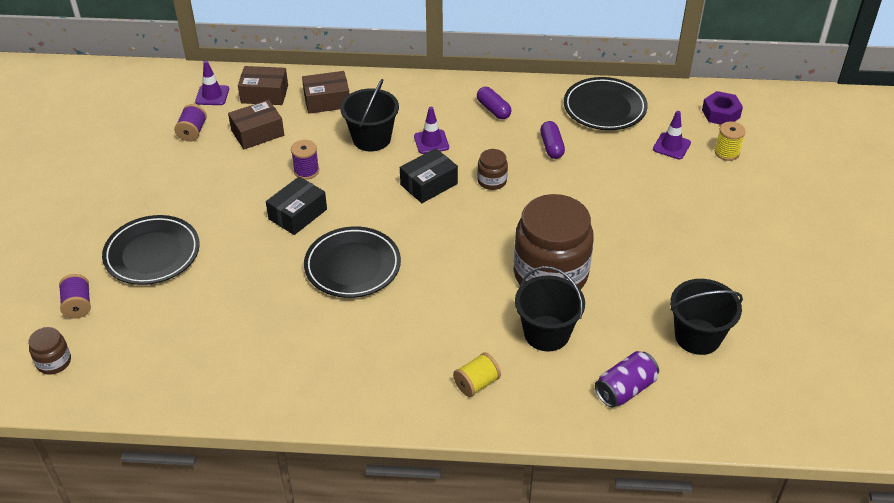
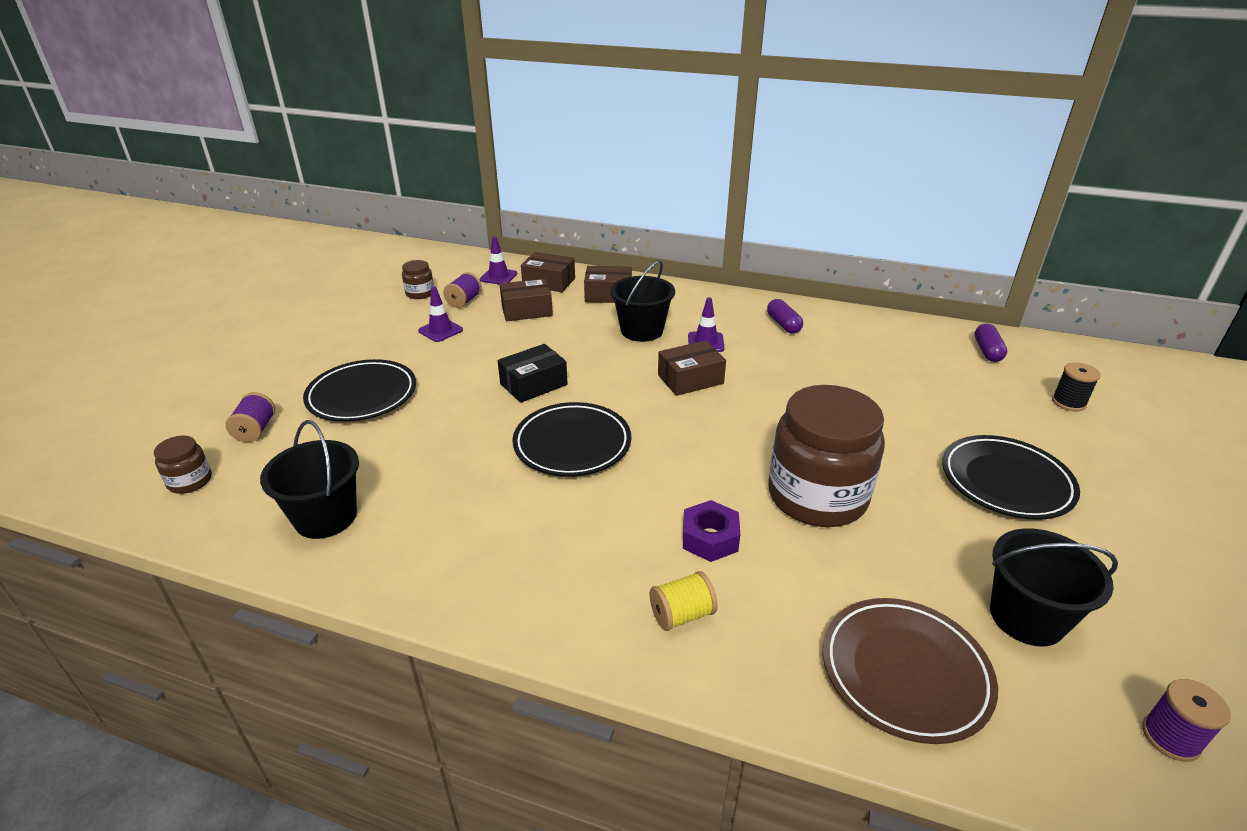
camera: 15 degrees right, 10 degrees down
purple spool [291,140,319,180] -> purple spool moved to [1142,679,1231,762]
black box [400,148,458,203] -> brown box [658,340,726,396]
brown jar [477,149,508,190] -> brown jar moved to [402,260,434,299]
black bucket [515,266,585,351] -> black bucket moved to [260,420,359,539]
purple capsule [540,121,565,159] -> purple capsule moved to [974,323,1007,362]
black plate [564,77,648,130] -> black plate moved to [942,435,1080,520]
purple can [595,351,659,407] -> brown plate [823,598,998,744]
purple traffic cone [653,111,691,159] -> purple traffic cone moved to [418,286,463,342]
purple nut [702,91,743,125] -> purple nut moved to [683,500,740,562]
yellow spool [715,122,745,161] -> black spool [1052,362,1100,411]

